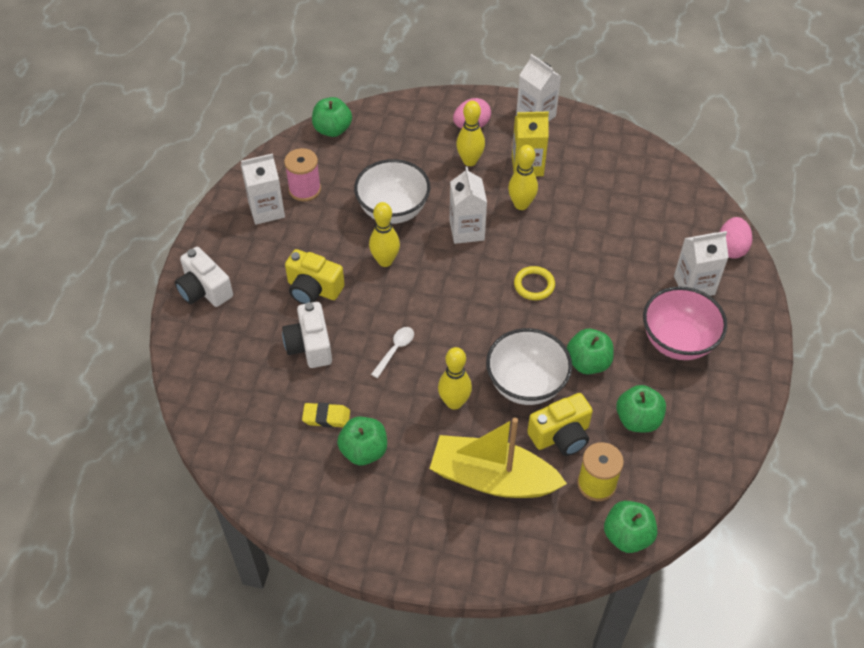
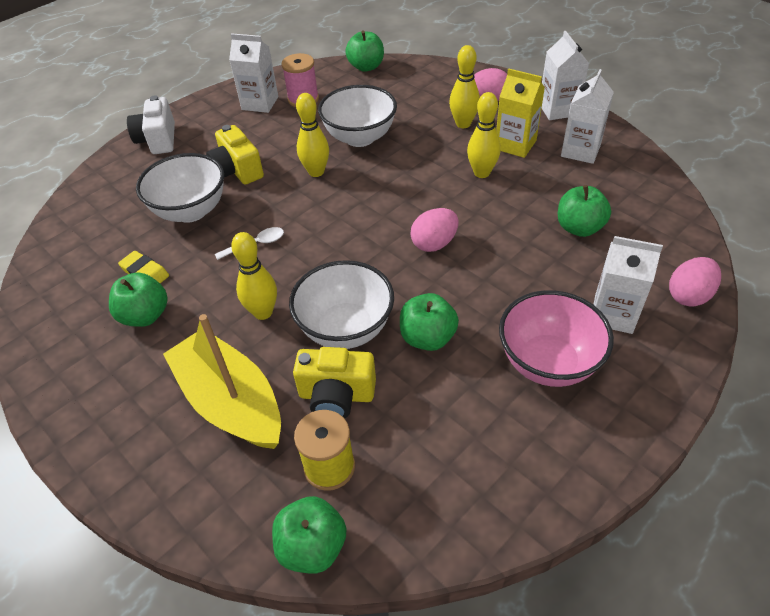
camera: 35 degrees right, 5 degrees down
white camera [282,302,332,368] -> white bowl [136,153,224,223]
white carton [450,166,487,244] -> white carton moved to [561,69,614,164]
yellow ring [514,266,555,300] -> pink egg [410,208,459,252]
green apple [616,385,666,432] -> green apple moved to [558,185,611,237]

